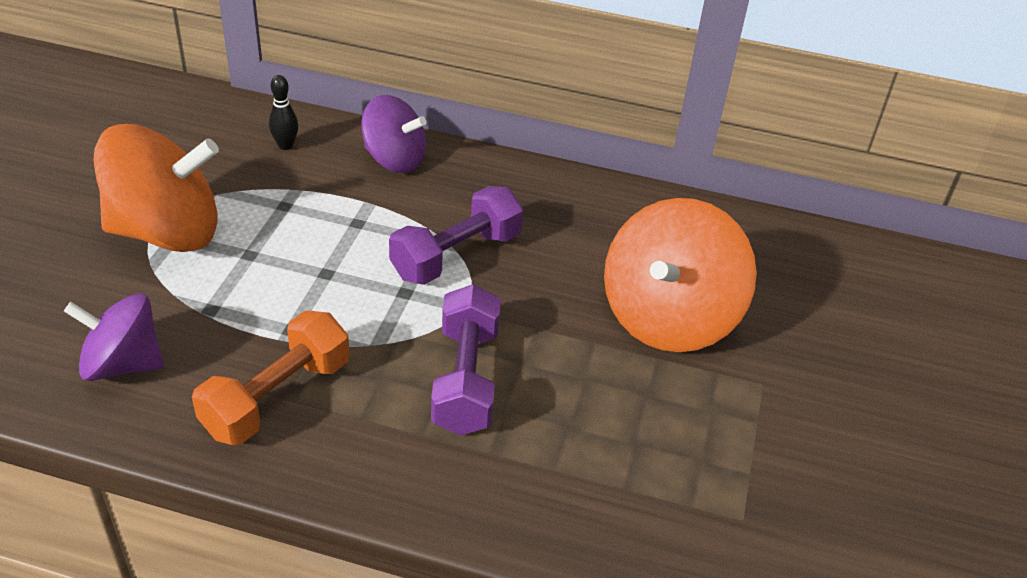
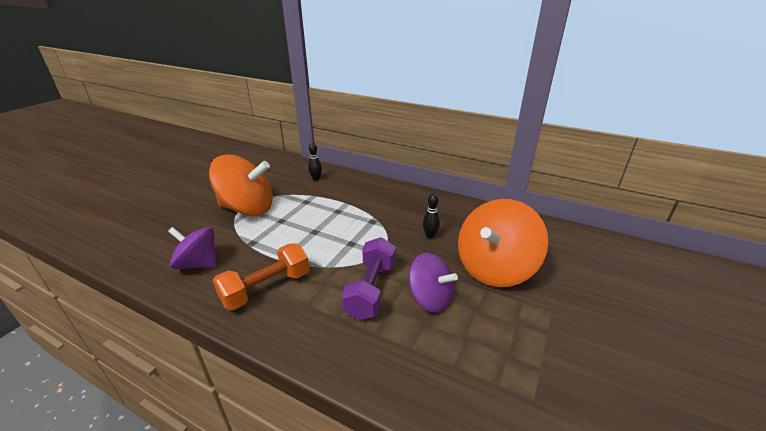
camera: 15 degrees right, 10 degrees down
purple spinning top [361,95,426,173] -> purple spinning top moved to [409,253,458,313]
purple dumbbell [389,186,523,285] -> none
none -> black bowling pin [423,194,440,238]

